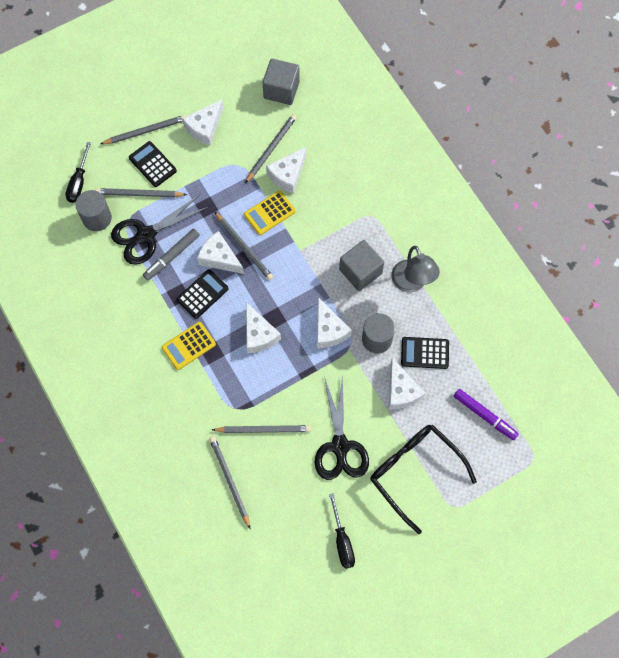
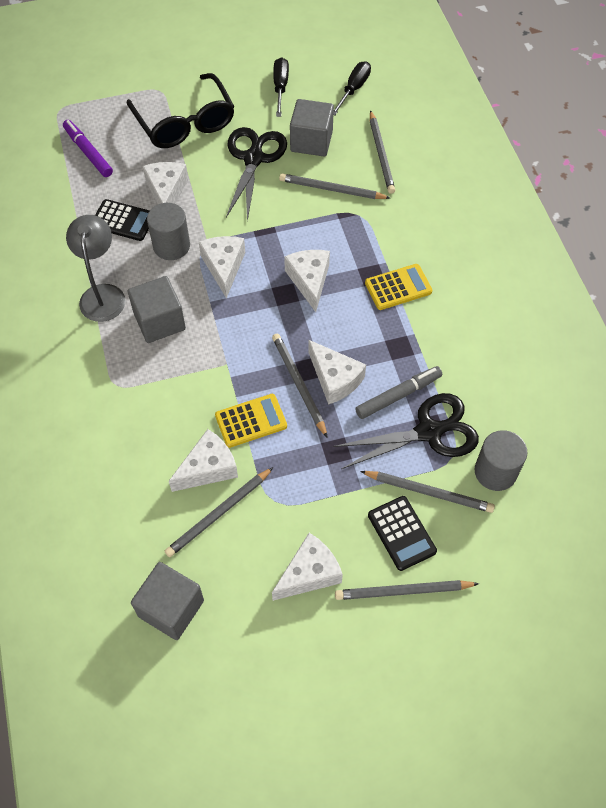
camera: 165 degrees left, 10 degrees down
black screwdriver [66,142,91,203] -> black screwdriver moved to [333,61,371,116]
black calculator [176,270,229,319] -> none
none -> grey cube [290,99,334,157]

